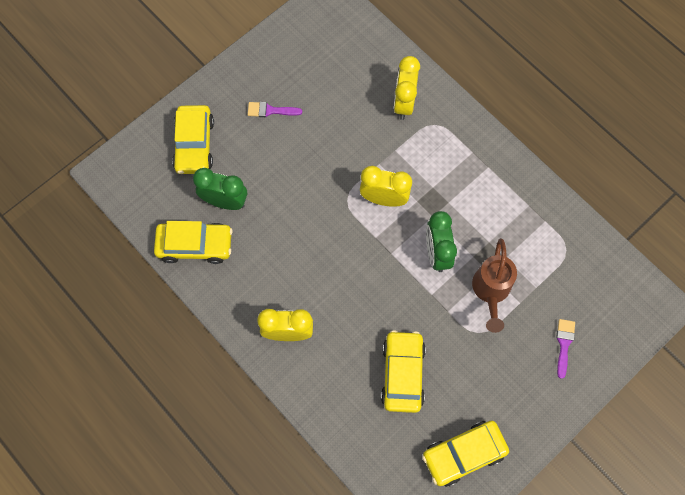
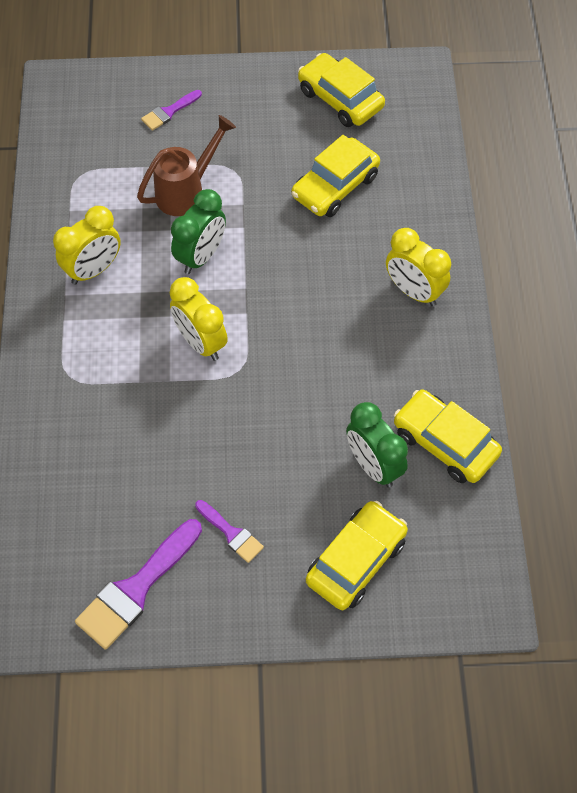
camera: 140 degrees left, 10 degrees down
yellow clock [394,56,420,120] -> yellow clock moved to [53,206,121,285]
yellow car [422,421,509,487] -> yellow car turned 150 degrees counterclockwise [298,53,385,127]
none -> purple brush [75,519,202,650]

